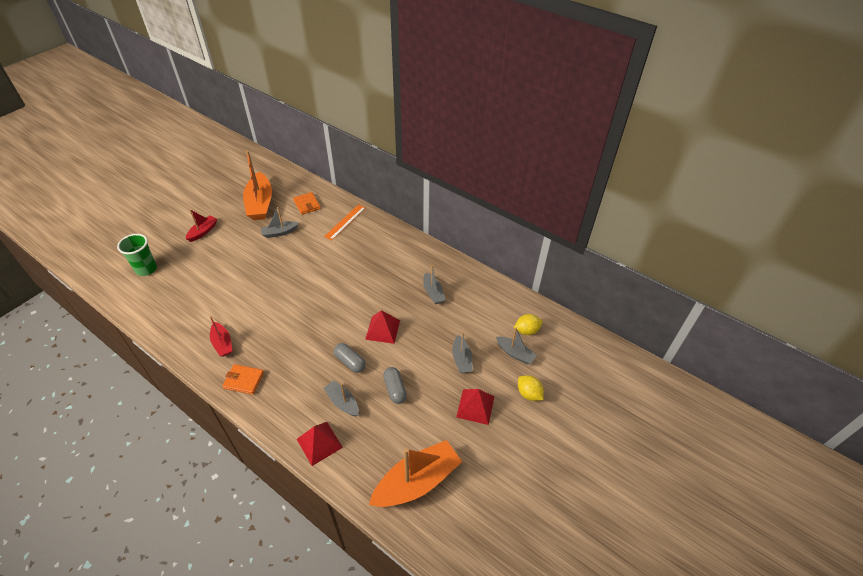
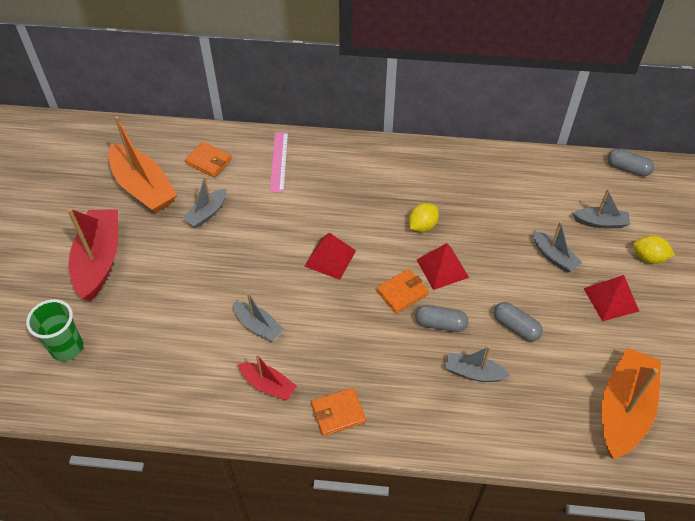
camera: 30 degrees left, 5 degrees up
red boat [186,209,217,242] -> red boat [67,208,118,301], size x1.87
red pyramid [297,422,343,466] -> red pyramid moved to [304,233,356,280]
orange ruler [324,204,366,240] -> pink ruler [270,132,288,192]
grey boat [423,265,445,304] -> grey boat moved to [233,292,284,342]
yellow lemon [514,314,543,335] -> yellow lemon moved to [409,203,439,232]
none -> orange wallet [376,269,429,313]
none -> grey capsule [607,149,654,177]

